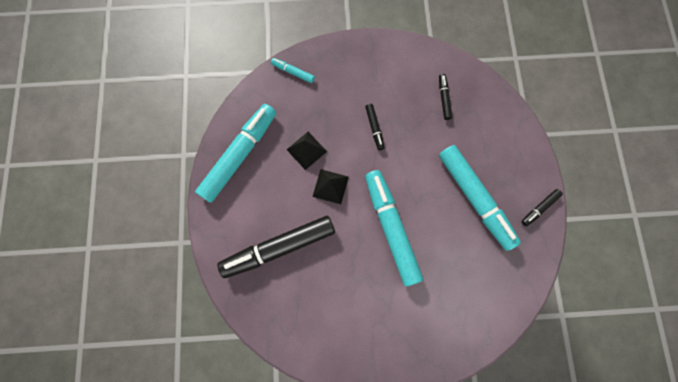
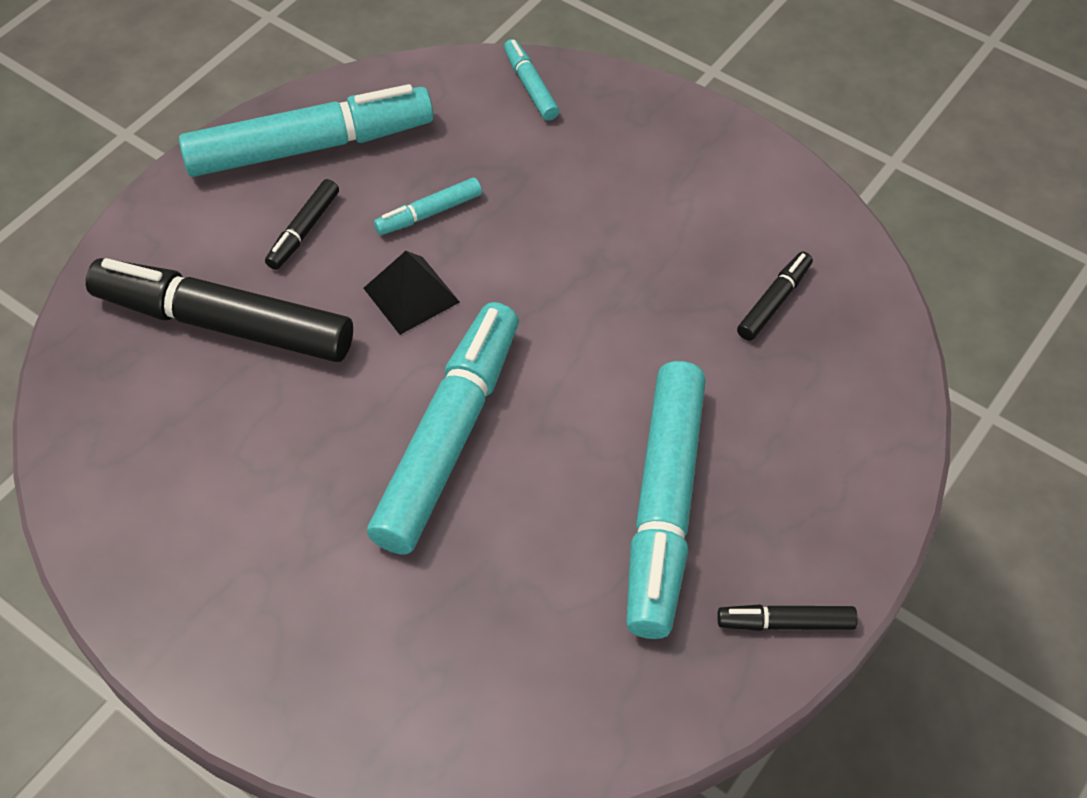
camera: 40 degrees right, 20 degrees down
black pyramid [286,132,327,170] -> turquoise marker [374,177,482,235]
black marker [365,104,385,150] -> black marker moved to [265,179,339,270]

